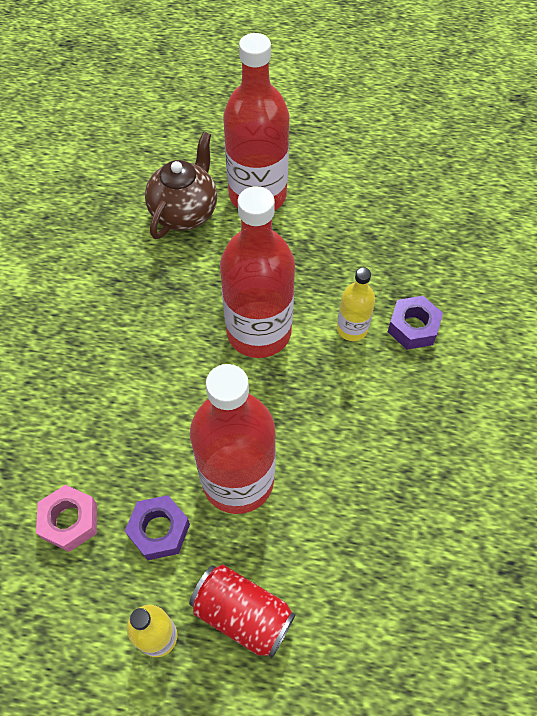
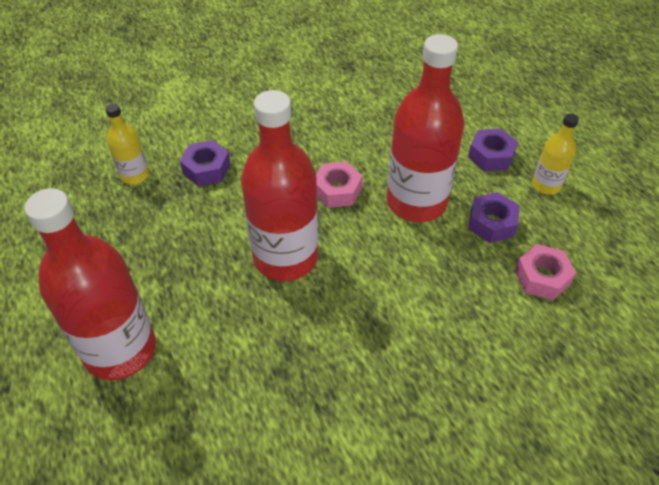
camera: 125 degrees left, 10 degrees down
brown teapot [145,132,217,239] -> none
red can [189,565,296,658] -> purple nut [468,129,518,171]
yellow bottle [337,267,375,341] -> yellow bottle moved to [105,103,149,184]
none -> pink nut [316,162,363,208]

